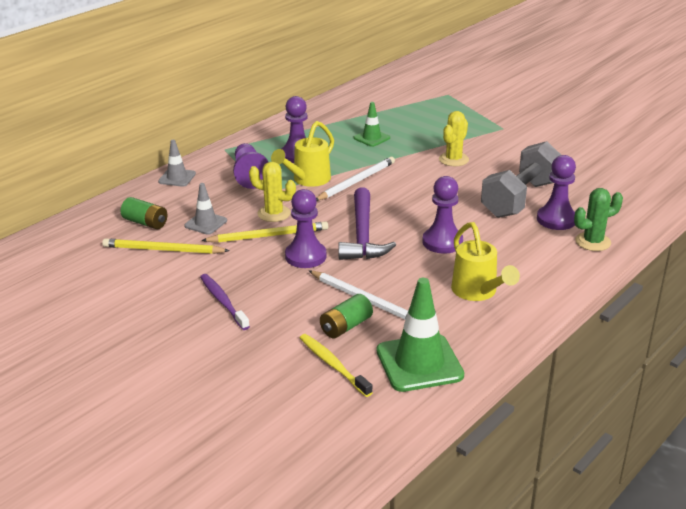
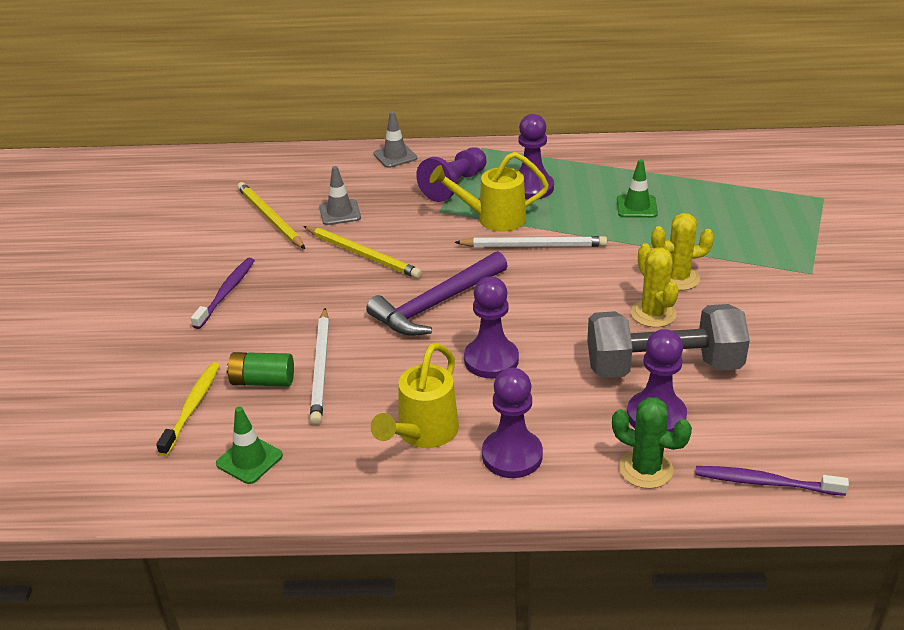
camera: 50 degrees right, 5 degrees up
green battery [121,197,168,229] -> none
yellow cactus [249,162,296,222] -> yellow cactus moved to [631,243,679,327]
purple pawn [285,189,327,268] -> purple pawn moved to [482,368,543,478]
green traffic cone [377,278,464,392] -> green traffic cone [216,407,283,484], size x0.56
none -> purple toothbrush [695,466,849,496]

